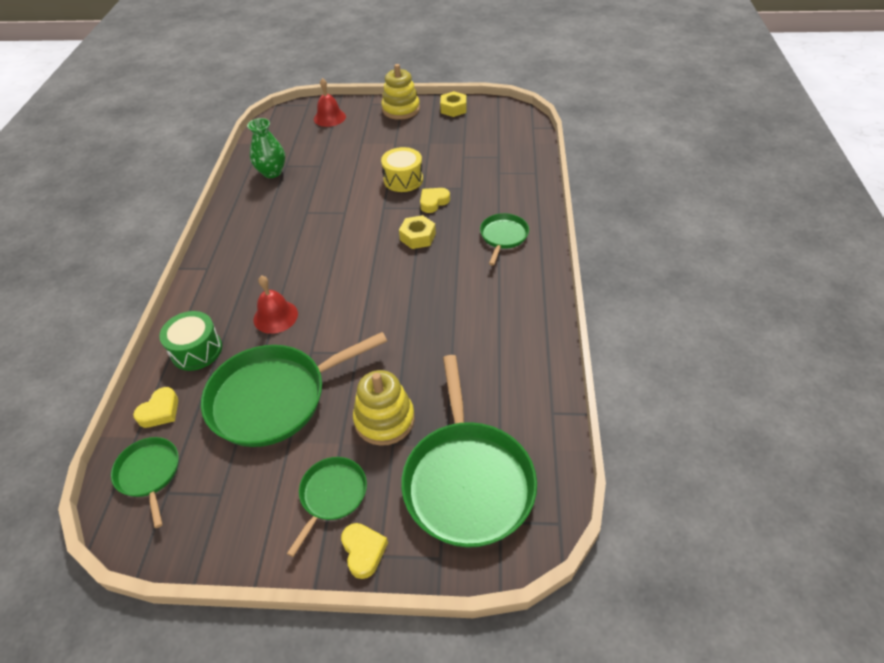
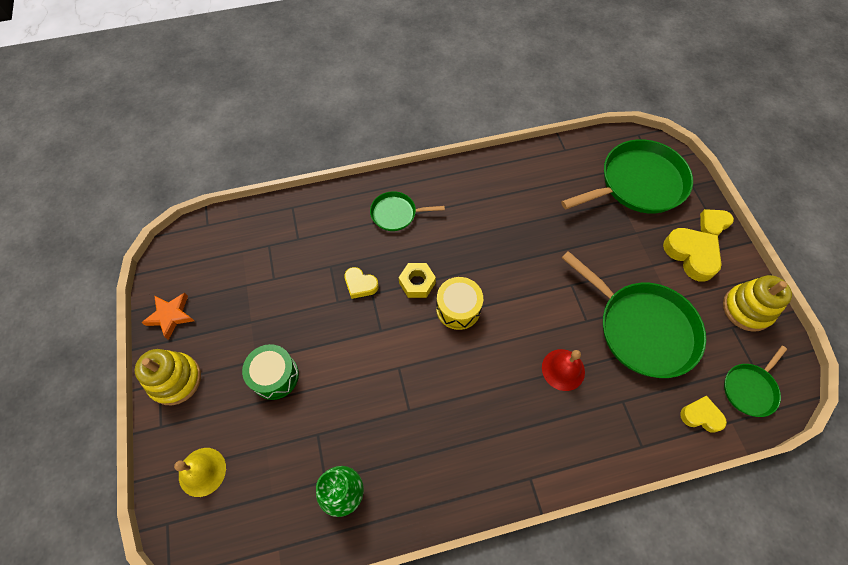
camera: 110 degrees left, 15 degrees up
green drum [159,311,222,371] -> green drum moved to [242,344,299,400]
green pan [287,457,367,557] -> yellow heart [663,228,722,282]
red bell [314,78,346,127] -> yellow bell [174,448,226,497]
yellow stacking toy [353,370,415,446] -> yellow stacking toy moved to [723,275,792,332]
yellow drum [381,147,423,192] -> yellow drum moved to [436,277,483,330]
yellow nut [440,91,466,117] -> orange star [141,293,194,340]

